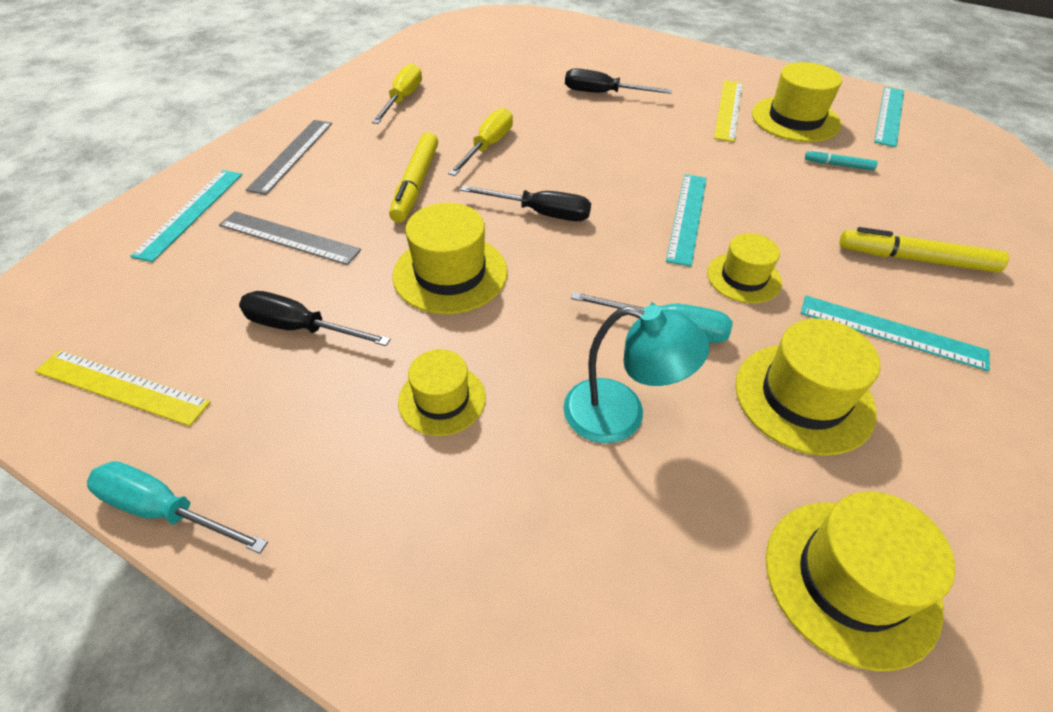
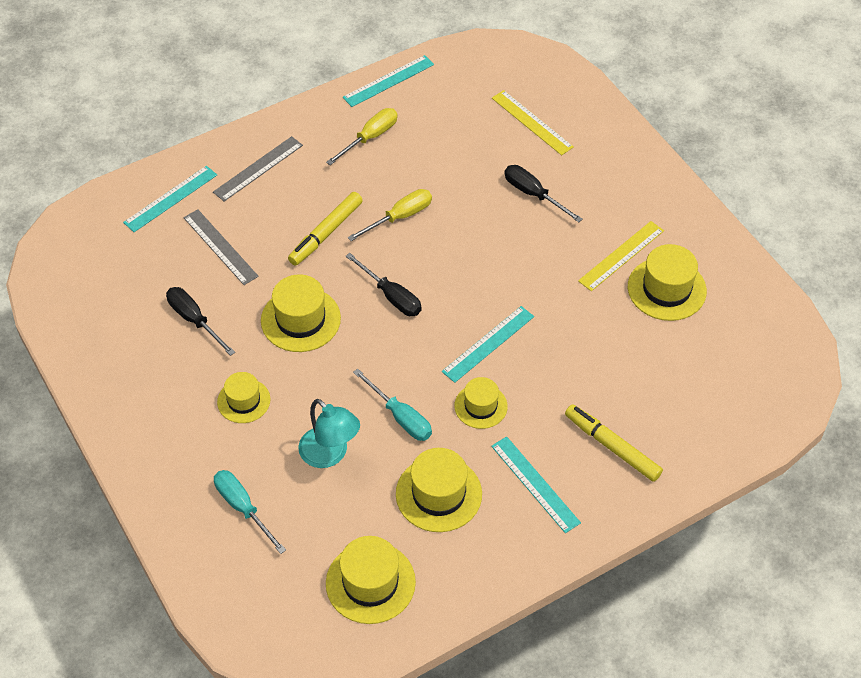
camera: 30 degrees right, 5 degrees up
yellow ruler [35,350,211,426] -> yellow ruler moved to [492,90,574,155]
turquoise screwdriver [87,461,268,554] -> turquoise screwdriver moved to [214,470,286,554]
turquoise marker [805,150,878,170] -> none
turquoise ruler [874,86,904,147] -> turquoise ruler moved to [343,55,434,107]

